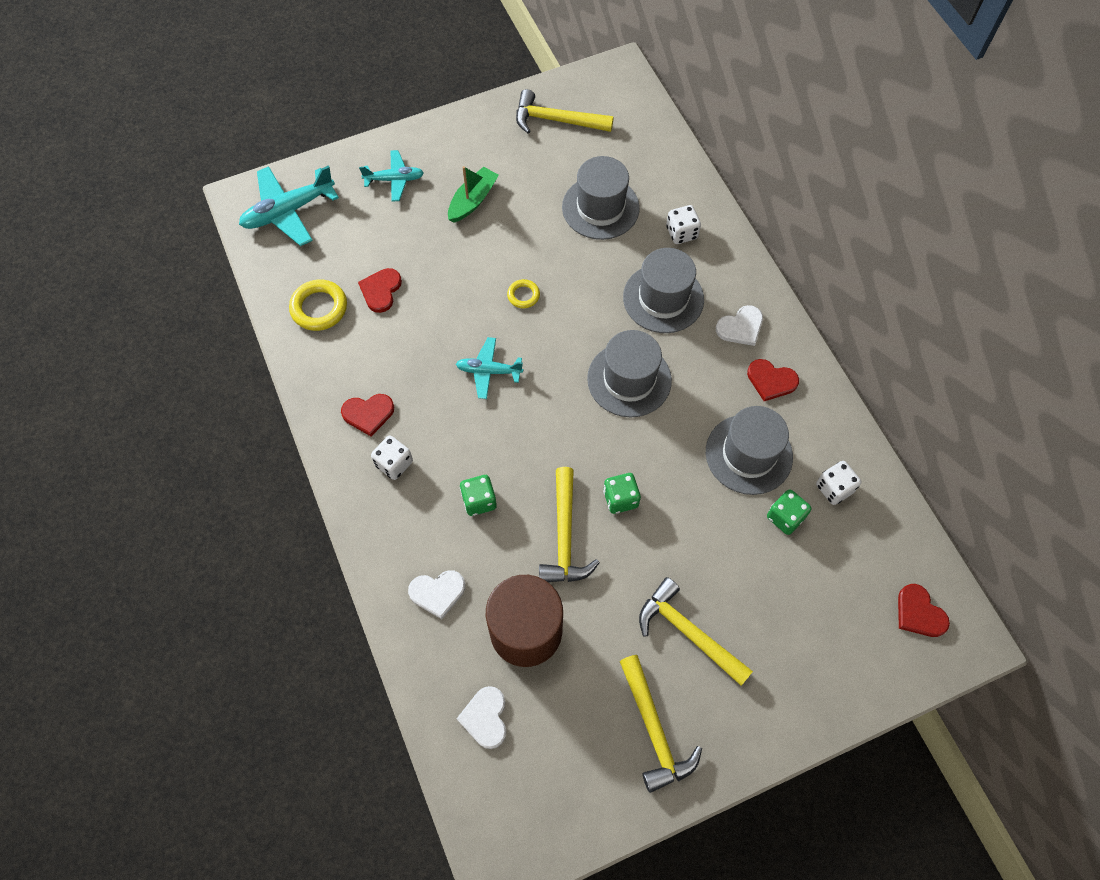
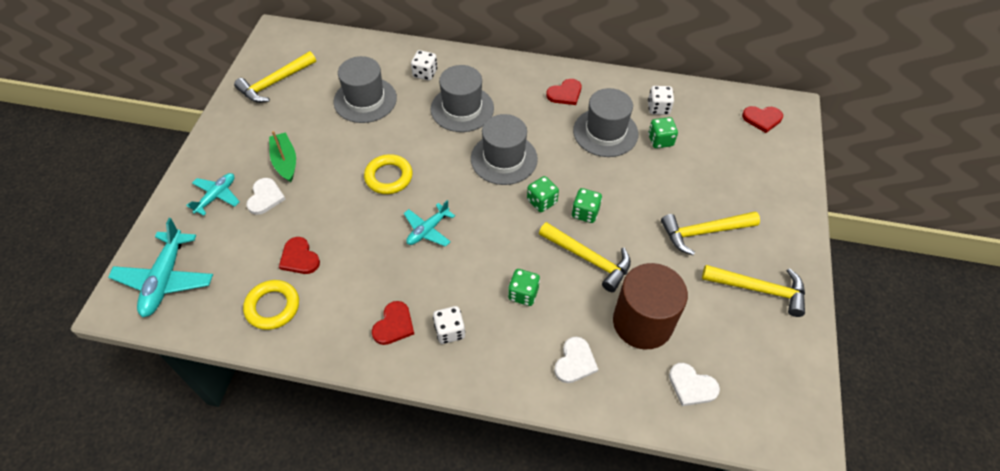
camera: 55 degrees left, 10 degrees down
yellow ring [507,279,540,308] -> yellow ring [364,154,413,194], size x1.74
white heart [716,305,763,346] -> white heart moved to [246,178,286,215]
none -> green dice [527,176,559,212]

